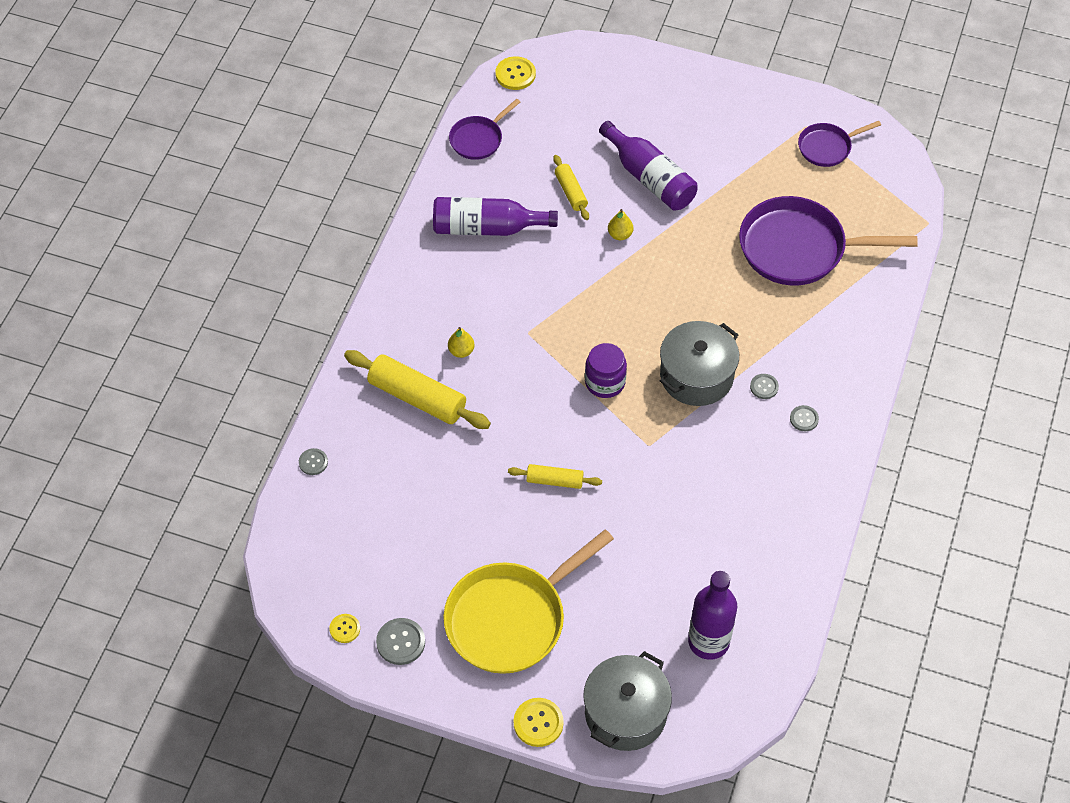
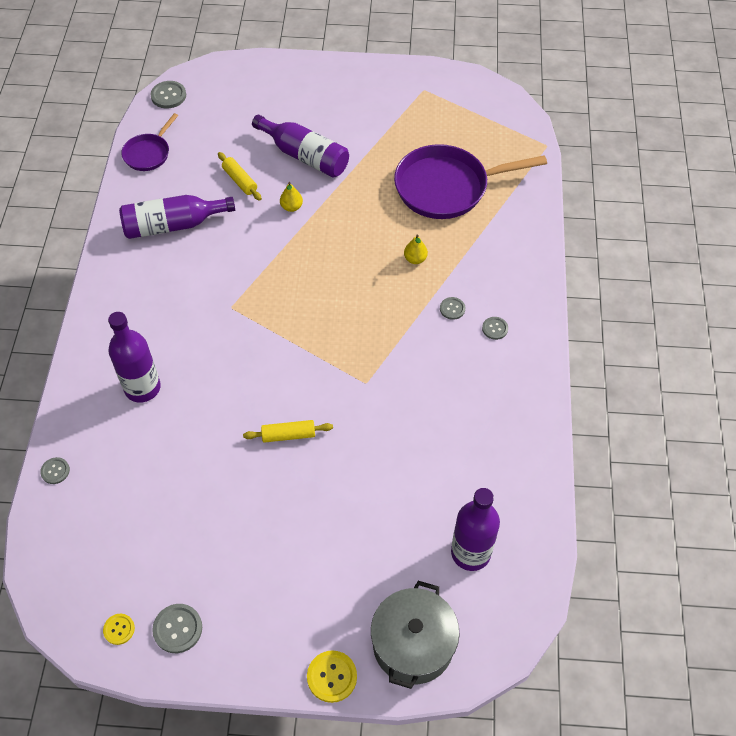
camera: 15 degrees left, 0 degrees up
yellow rolling pin [344,350,491,429] -> purple bottle [108,312,161,403]
yellow pan [443,529,614,674] -> none
yellow pear [448,327,475,358] -> yellow pear moved to [404,235,428,264]
yellow button [496,56,536,90] -> grey button [150,81,186,108]
purple jar [585,343,627,398] -> none
grey pot [660,321,739,406] -> none
purple pan [798,121,881,167] -> none

